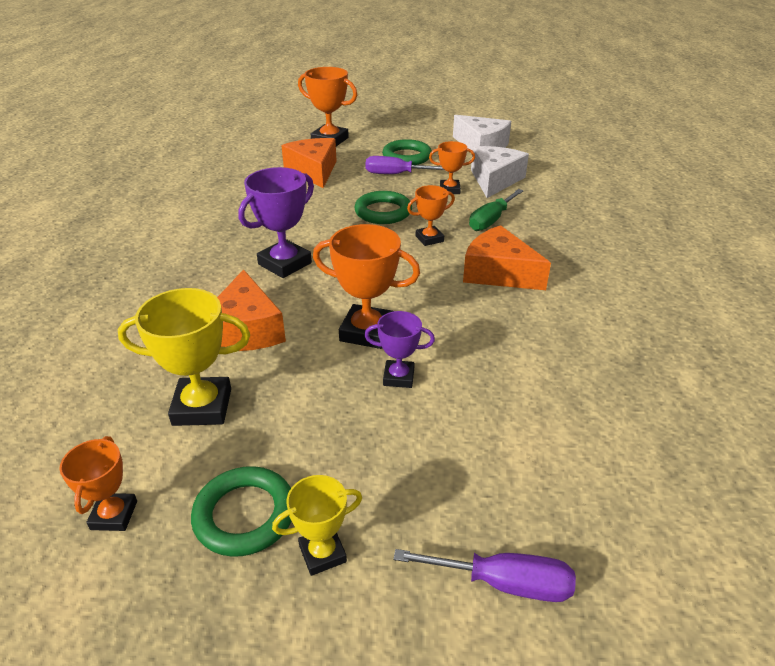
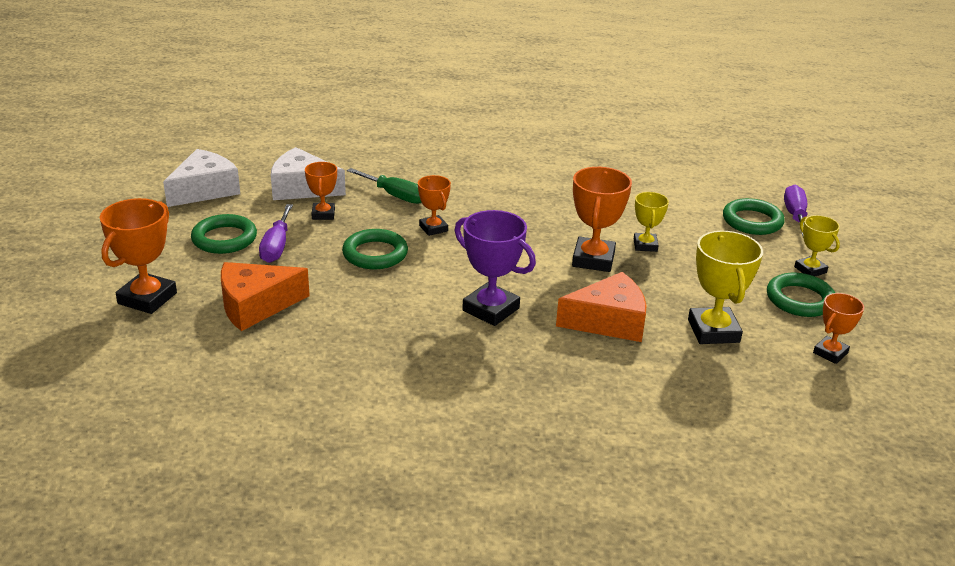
camera: 95 degrees left, 5 degrees down
orange trophy [59,436,137,531] -> orange trophy turned 45 degrees counterclockwise [813,293,864,364]
purple trophy [364,311,435,388] -> yellow trophy [634,192,669,252]
orange cheese [463,225,551,290] -> none
none -> green ring [723,198,785,235]

